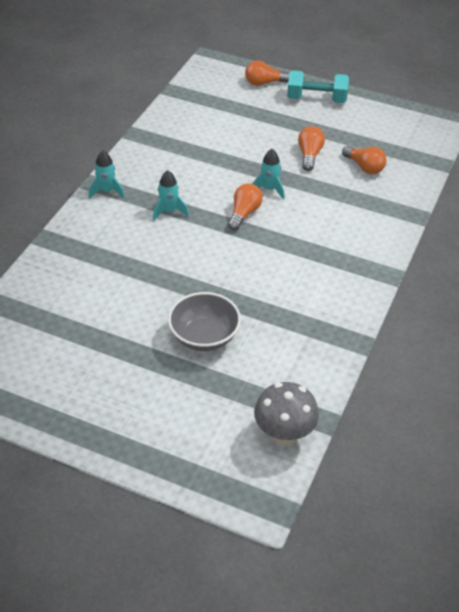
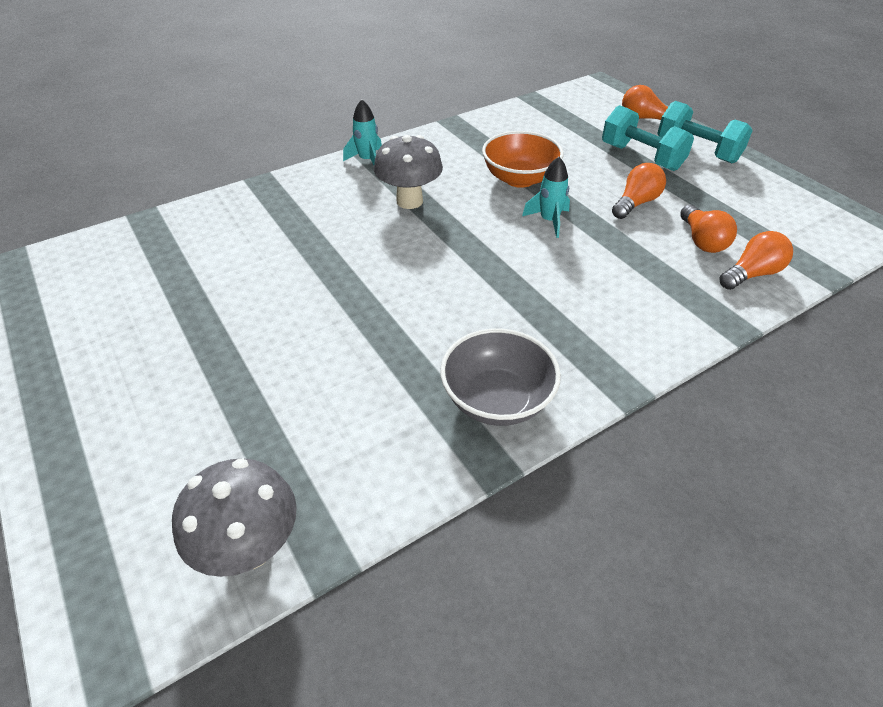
camera: 35 degrees right, 0 degrees up
turquoise rocket [153,170,189,221] -> grey mushroom [374,135,443,209]
grey bowl [168,292,241,351] -> grey bowl moved to [440,328,561,426]
orange light bulb [228,183,263,230] -> orange light bulb moved to [719,231,793,290]
none -> orange bowl [482,131,564,188]
none -> turquoise dumbbell [602,105,694,171]

